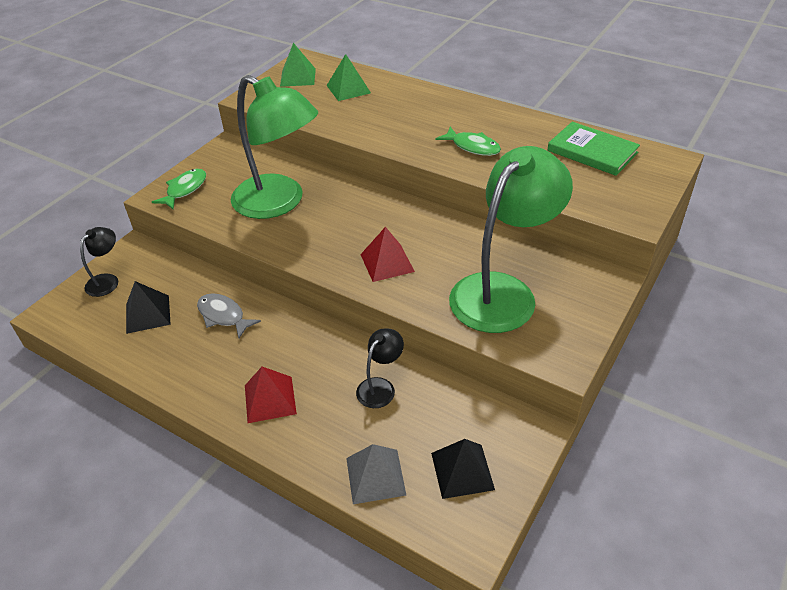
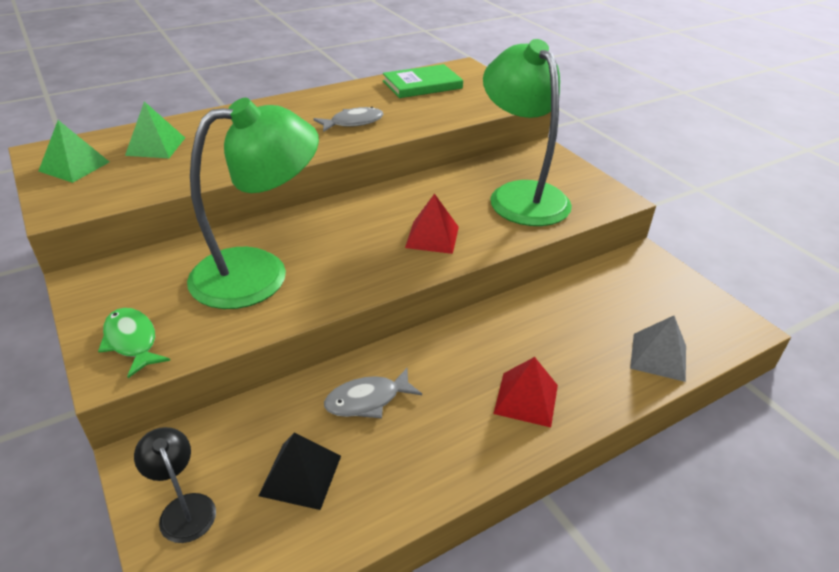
camera: 65 degrees left, 5 degrees down
black lamp [356,328,404,408] -> none
black pyramid [431,439,495,499] -> none
green fish [435,127,501,156] -> grey fish [314,107,384,132]

